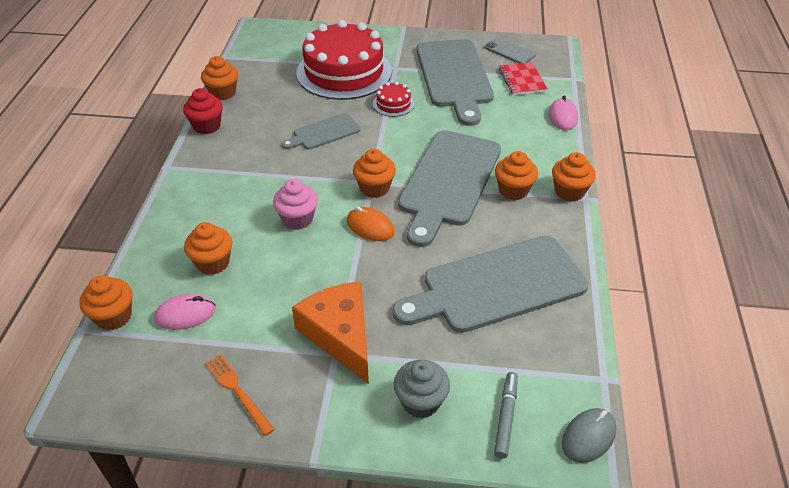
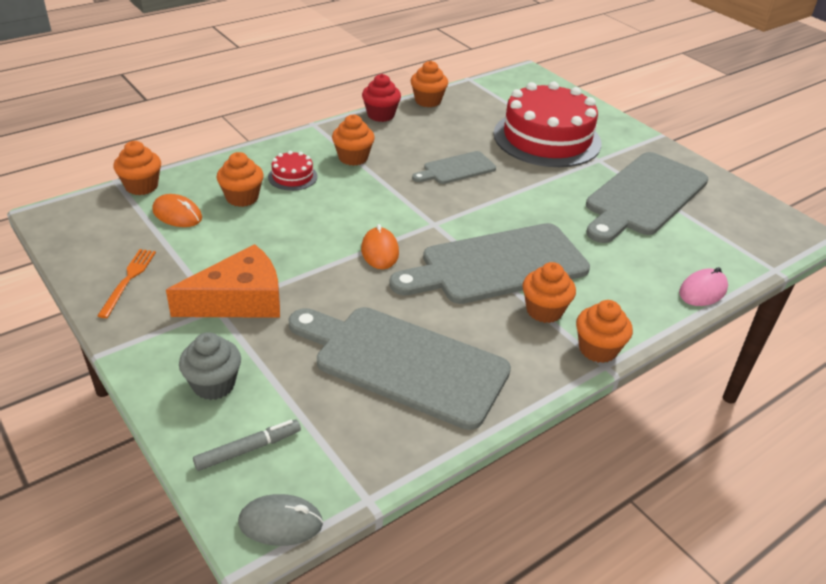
camera: 45 degrees right, 5 degrees down
pink mouse [154,294,216,330] -> orange mouse [152,194,202,227]
pink cupcake [273,179,318,230] -> none
grey cutting board [282,113,360,149] -> grey cutting board turned 45 degrees counterclockwise [412,151,496,184]
orange cheese [292,281,369,384] -> orange cheese turned 45 degrees clockwise [166,244,280,318]
orange cupcake [353,149,396,198] -> orange cupcake moved to [332,114,375,166]
red cake [373,82,414,117] -> red cake moved to [268,151,318,191]
grey phone [484,37,536,64] -> none
red notebook [499,62,548,95] -> none

